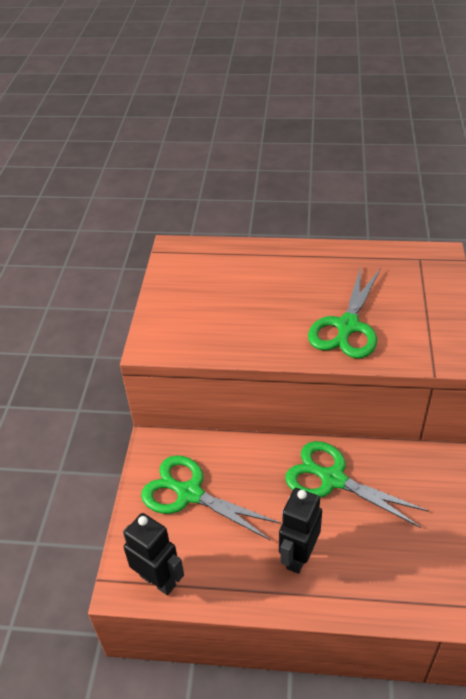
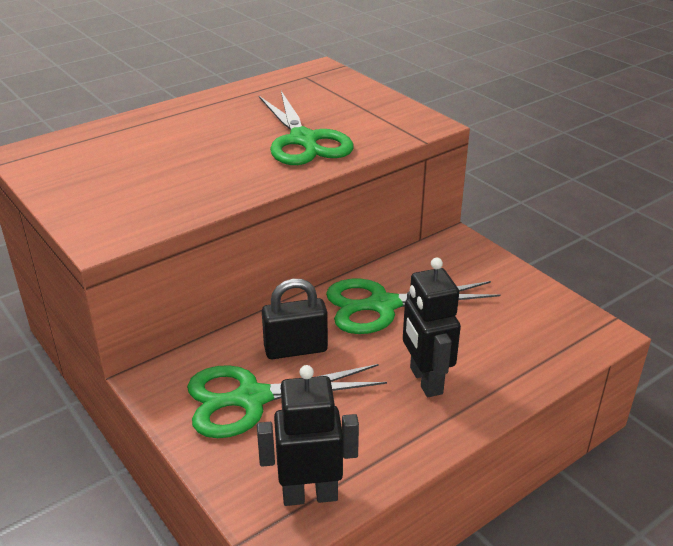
camera: 45 degrees left, 10 degrees down
none -> black padlock [262,279,328,359]

